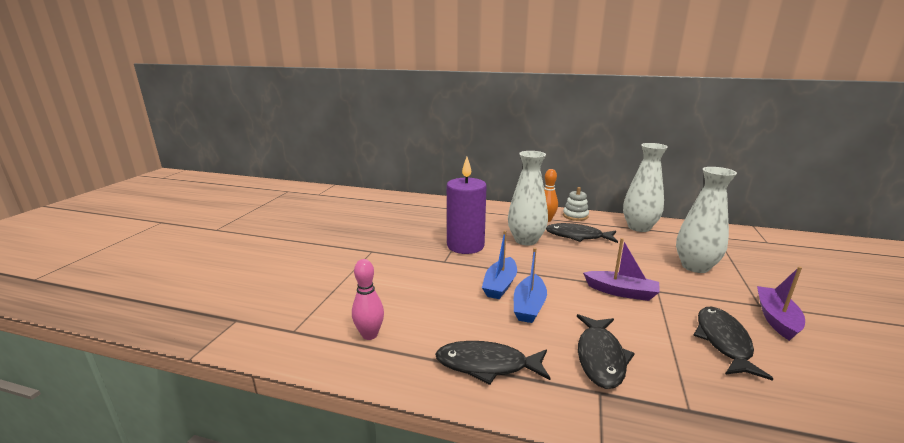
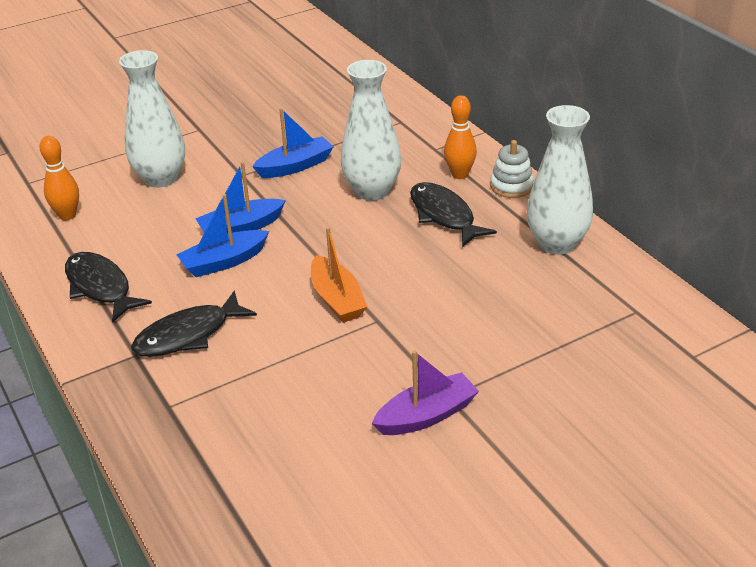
camera: 45 degrees right, 15 degrees up
pink bowling pin [352,259,384,340] -> orange bowling pin [39,136,79,220]
purple candle [447,157,487,254] -> blue boat [252,108,334,178]
purple boat [583,238,660,301] -> orange boat [311,227,367,323]
white vase [676,167,737,273] -> white vase moved to [119,50,185,188]
black fish [693,307,774,381] -> none

